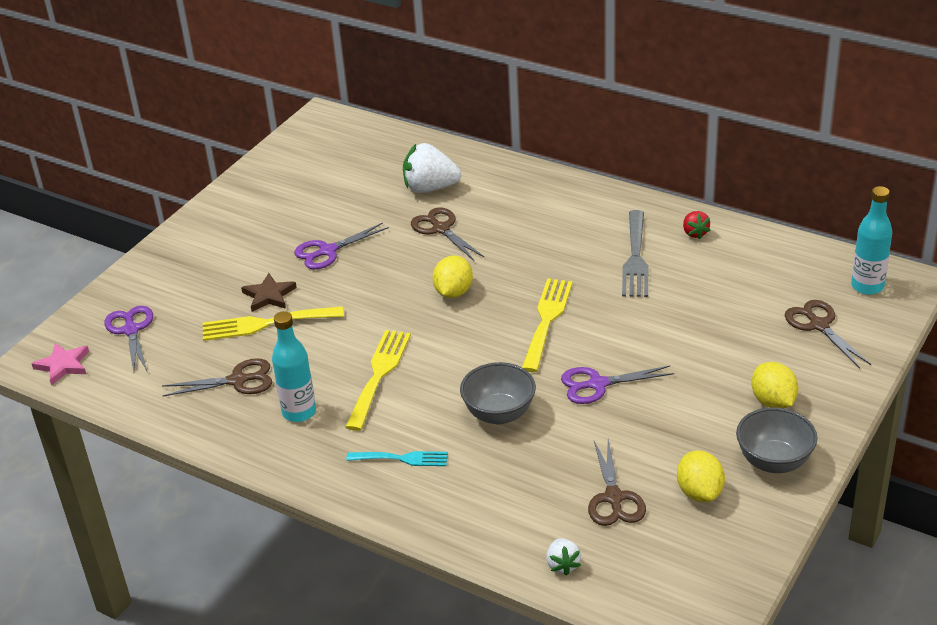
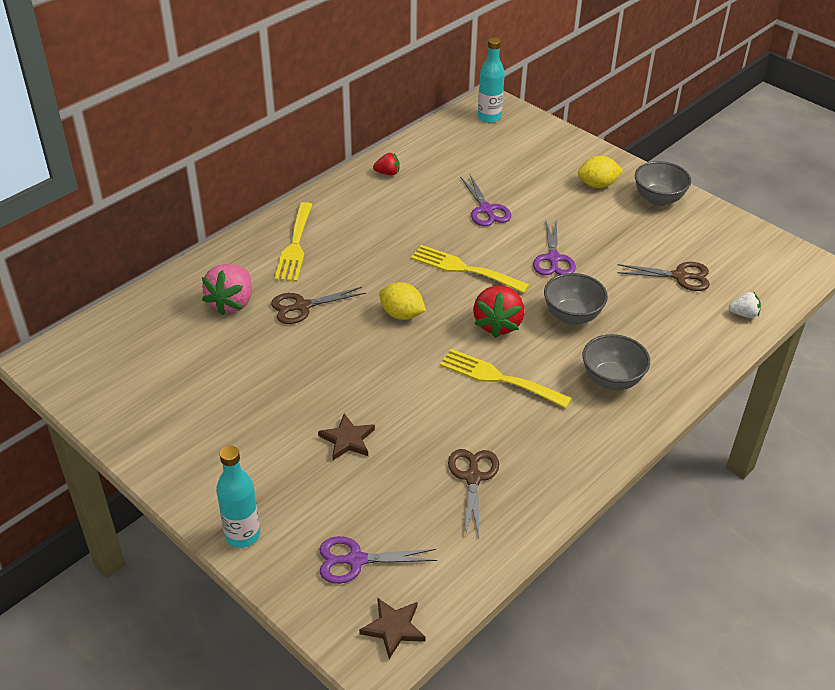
camera: 80 degrees left, 5 degrees up
pink star [31,343,89,386] -> brown star [359,597,426,659]
yellow fork [203,306,344,341] -> yellow fork moved to [274,202,312,282]
turquoise bottle [272,311,316,422] -> turquoise bottle moved to [216,446,260,548]
purple scissors [294,223,389,270] -> purple scissors moved to [460,175,511,226]
turquoise fork [346,451,448,466] -> grey bowl [583,334,650,390]
white strawberry [403,143,461,193] -> pink strawberry [202,264,252,316]
grey fork [622,210,649,297] -> none
yellow lemon [677,450,725,502] -> none
brown scissors [785,300,871,368] -> none
none -> red strawberry [473,285,525,338]

